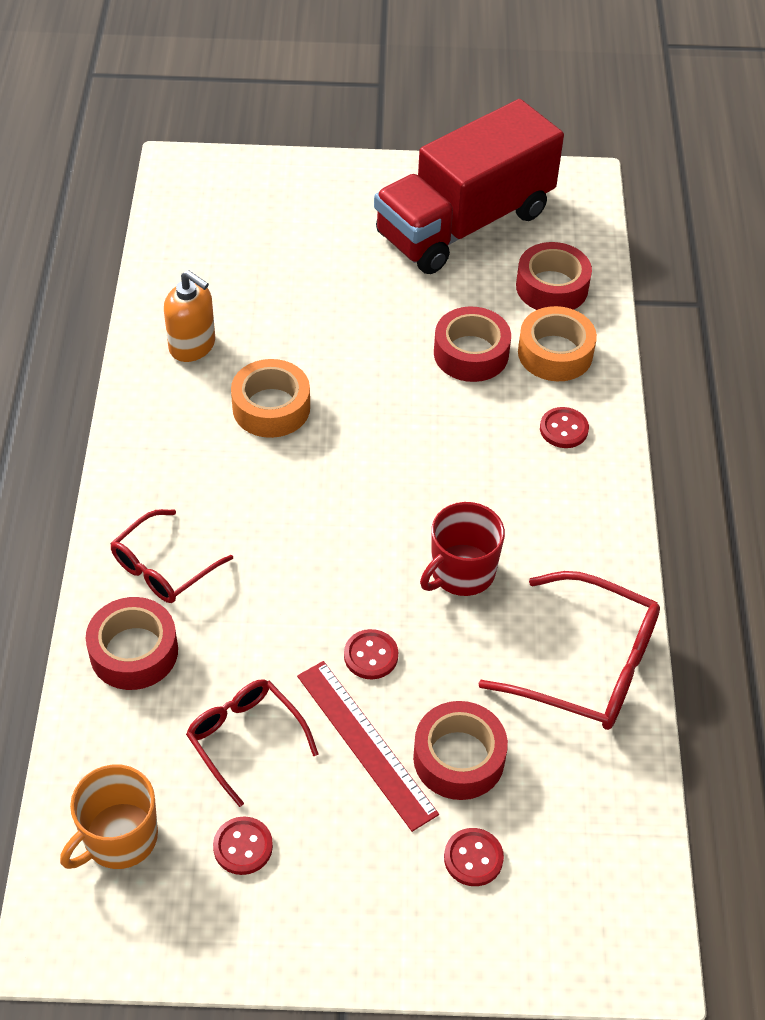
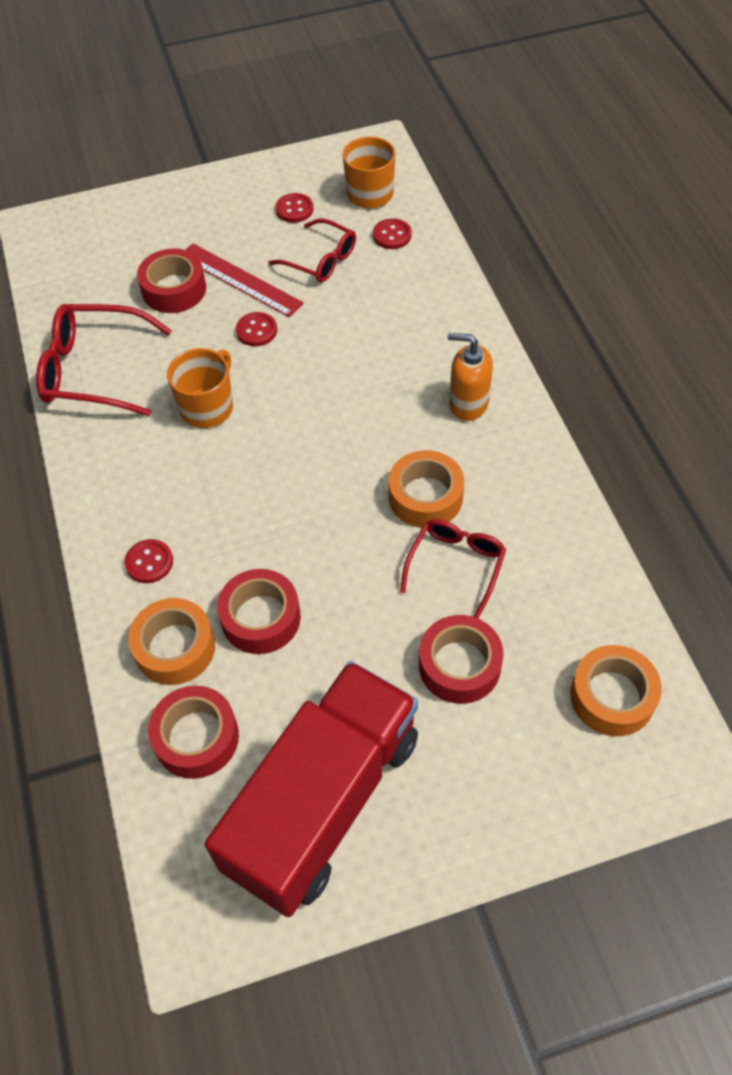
camera: 165 degrees right, 5 degrees up
red tape [86,597,178,690] -> red tape moved to [419,615,503,704]
red glasses [110,509,233,603] -> red glasses moved to [400,519,506,618]
orange soap dispenser [164,270,215,362] -> orange soap dispenser moved to [448,333,493,421]
red mug [420,502,505,596] -> orange mug [167,348,233,428]
red button [444,828,504,886] -> red button moved to [373,218,412,249]
none -> orange tape [570,645,662,736]

